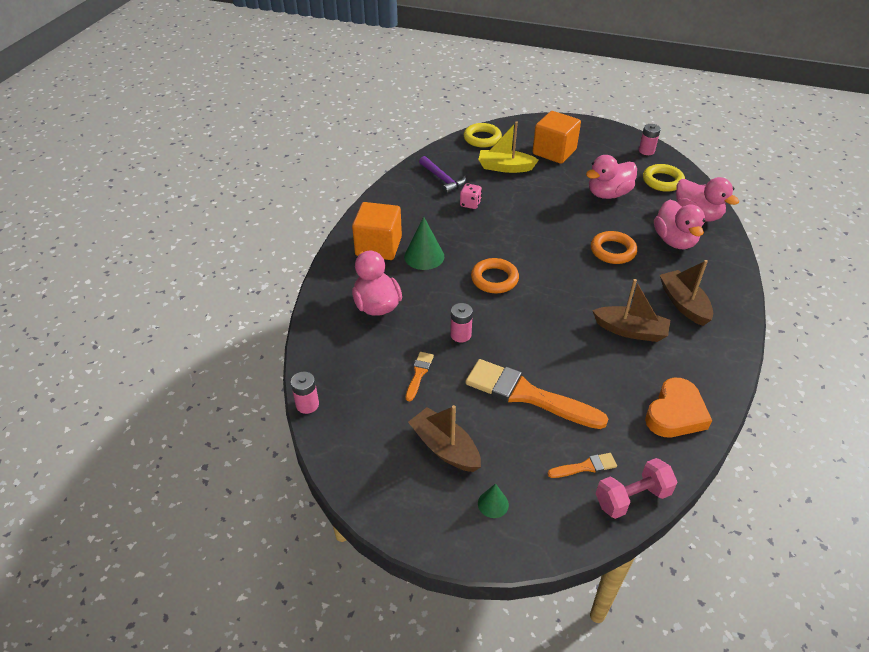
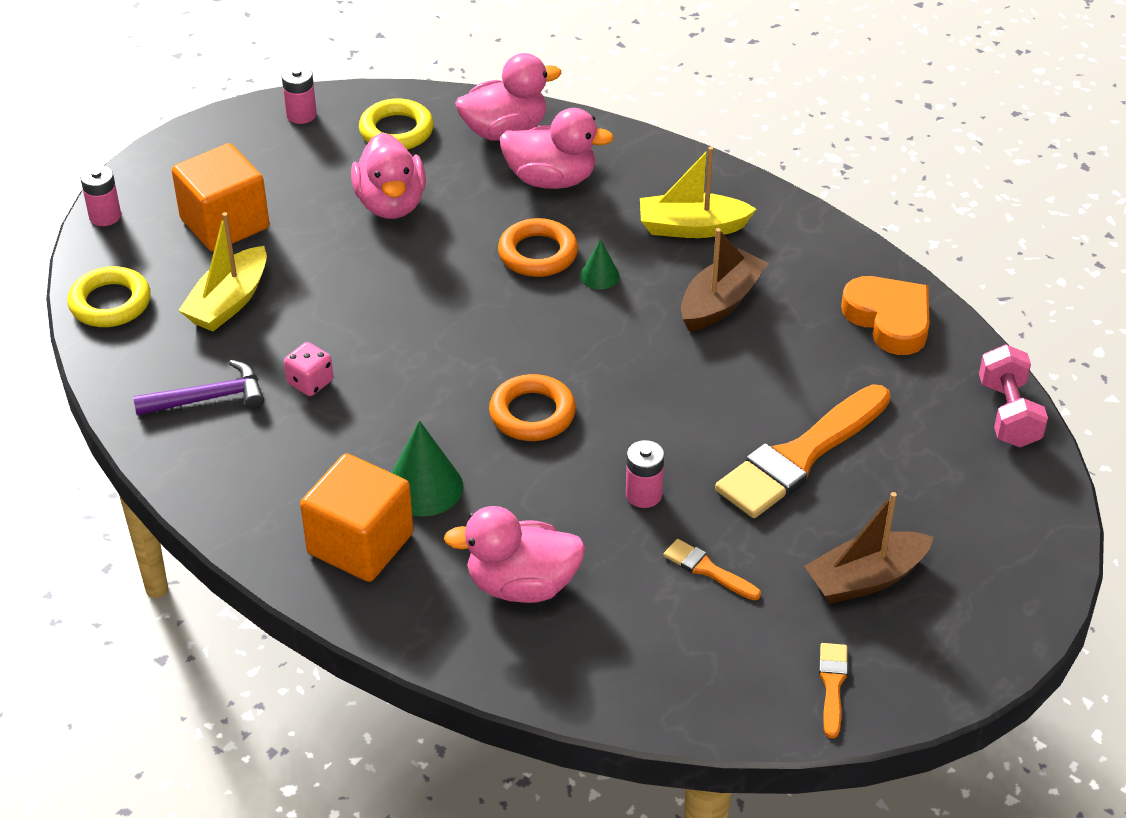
camera: 70 degrees left, 0 degrees up
pink battery [291,372,319,414] -> pink battery moved to [80,165,121,226]
green cone [478,483,509,518] -> green cone moved to [580,239,620,289]
orange brush [548,453,617,478] -> orange brush moved to [819,643,848,738]
brown boat [660,260,713,326] -> yellow boat [640,146,757,238]

